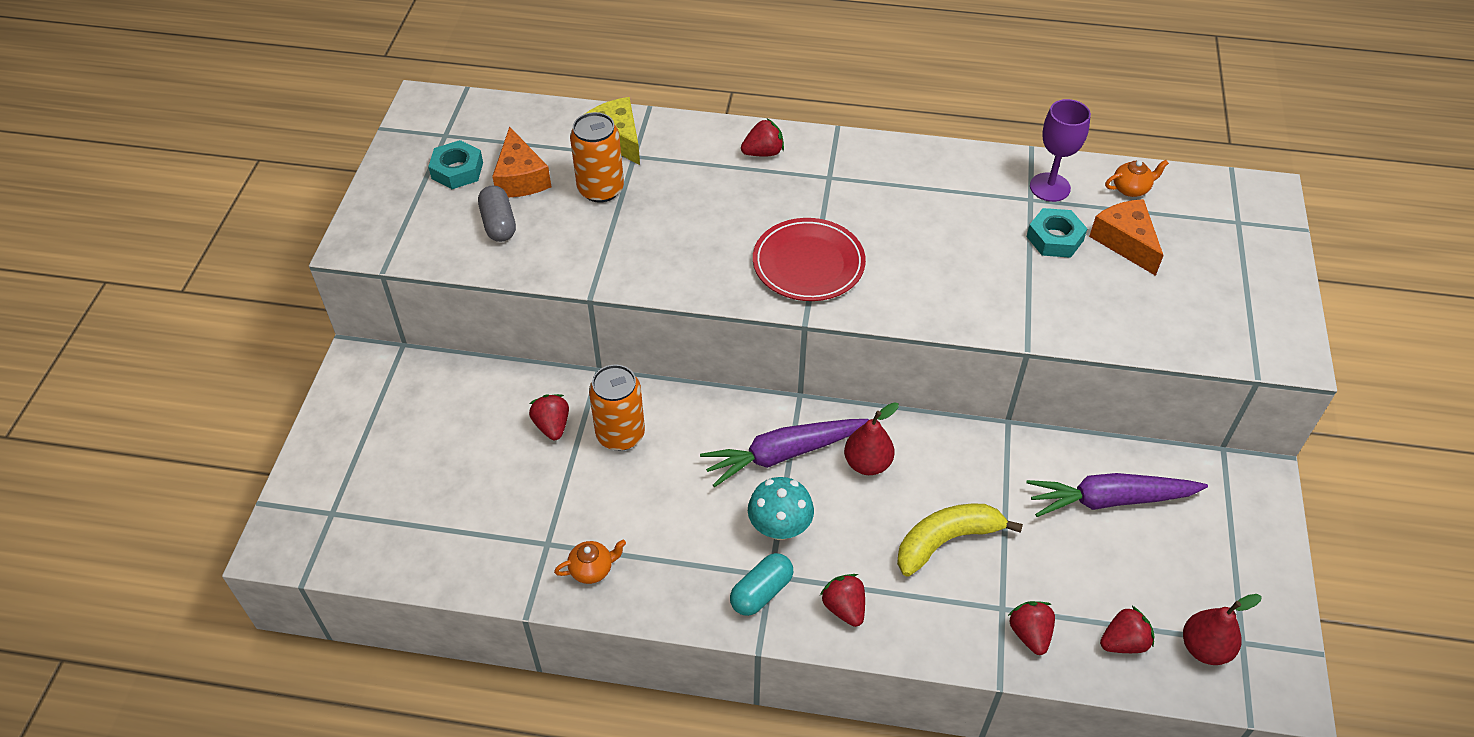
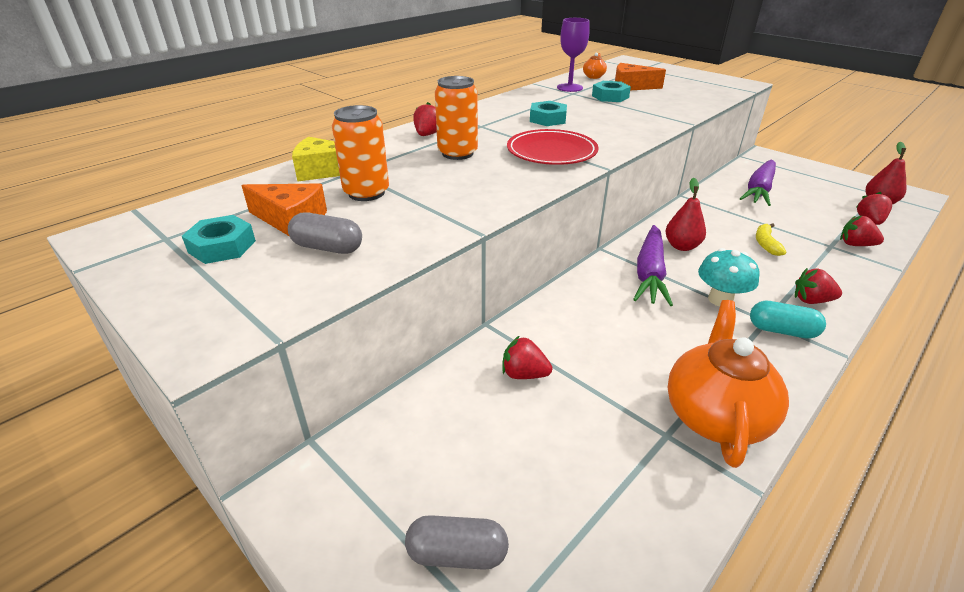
camera: 55 degrees left, 15 degrees down
orange teapot [554,540,626,584] -> orange teapot [668,300,789,468], size x2.28
orange can [589,365,645,451] -> orange can moved to [435,76,478,160]
turquoise capsule [730,553,793,616] -> turquoise capsule turned 60 degrees counterclockwise [750,301,826,339]
yellow banana [897,503,1023,577] -> yellow banana [756,223,786,256], size x0.59
none -> grey capsule [405,515,509,570]
none -> turquoise nut [530,101,567,126]

